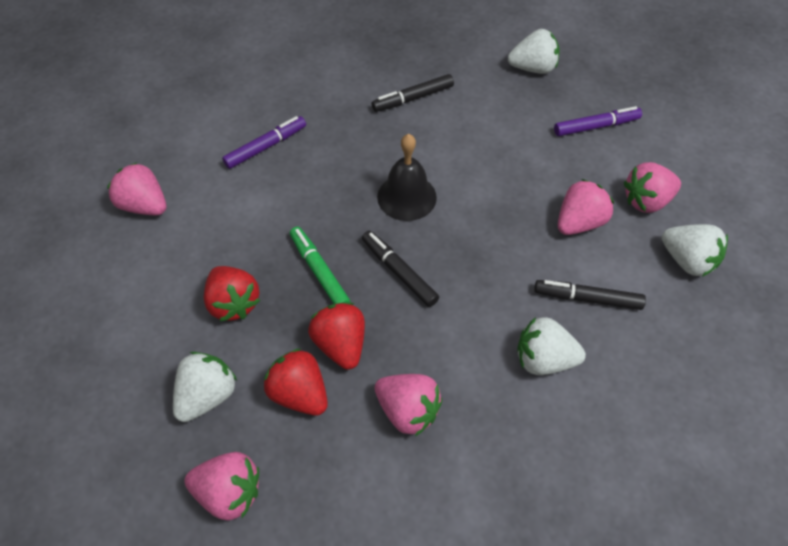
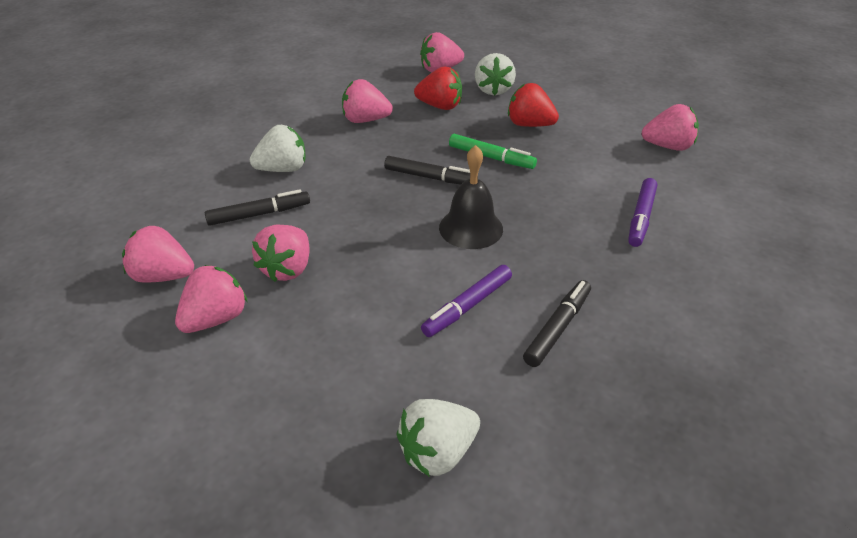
camera: 150 degrees right, 15 degrees down
red strawberry [308,302,365,370] -> none
purple marker [554,106,642,136] -> purple marker moved to [421,265,512,337]
white strawberry [662,224,728,277] -> pink strawberry [122,226,194,283]

